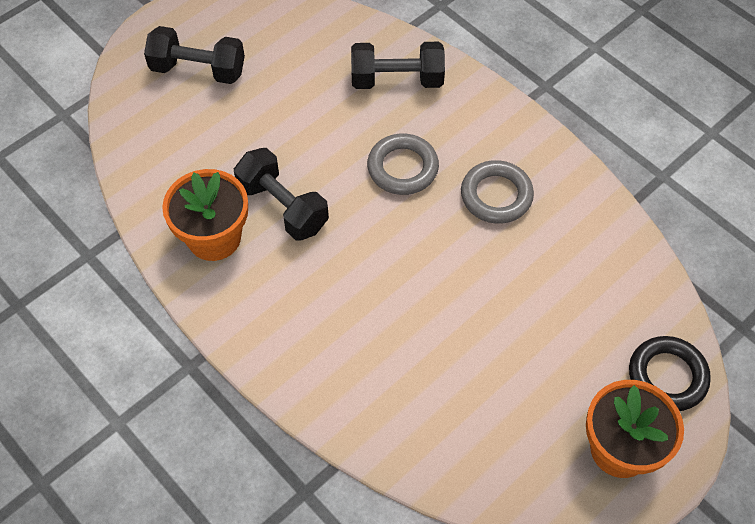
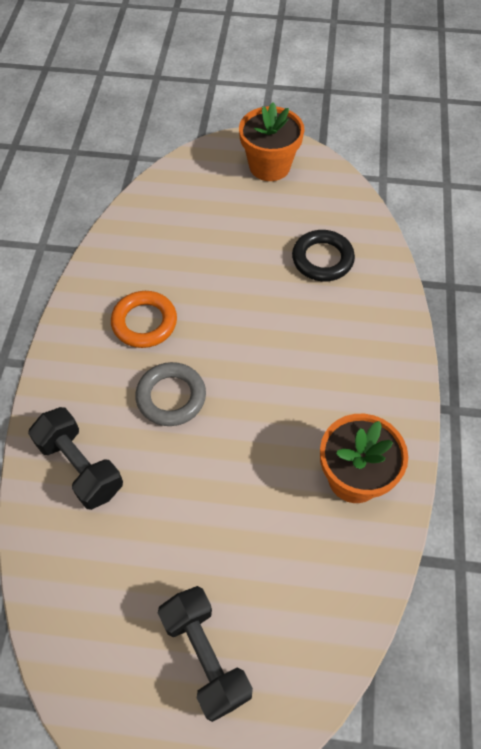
camera: 130 degrees left, 0 degrees up
black dumbbell [234,148,329,241] -> none
grey ring [461,160,534,224] -> orange ring [111,291,177,348]
black ring [629,336,711,411] -> black ring moved to [292,230,355,281]

